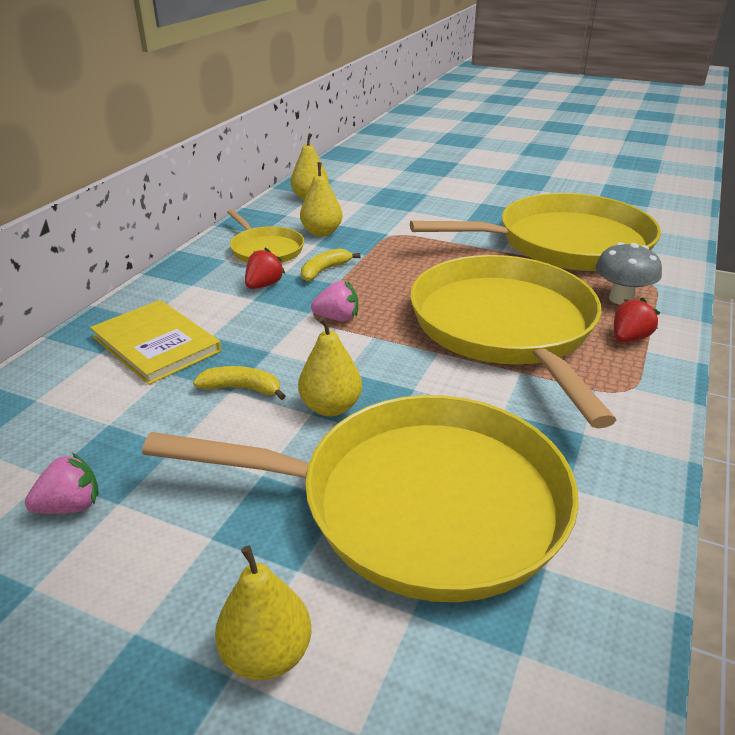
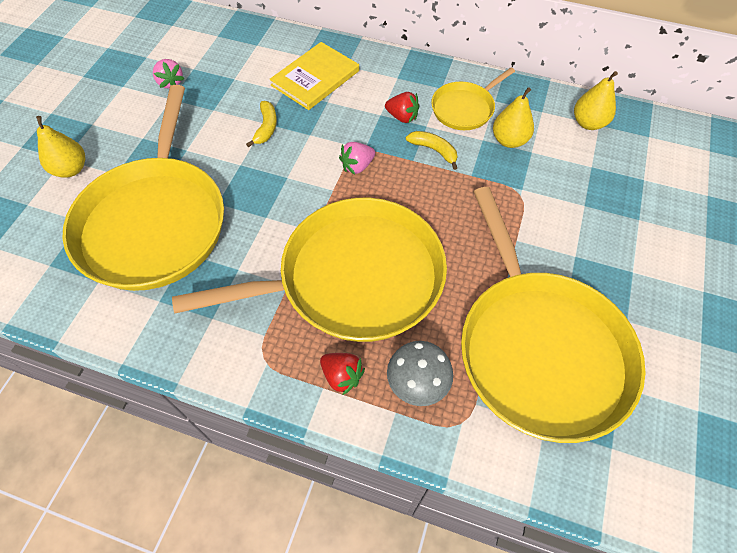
camera: 85 degrees right, 25 degrees up
yellow pear [298,316,362,416] -> none
pink strawberry [311,281,358,321] -> pink strawberry turned 60 degrees clockwise [339,142,375,175]

